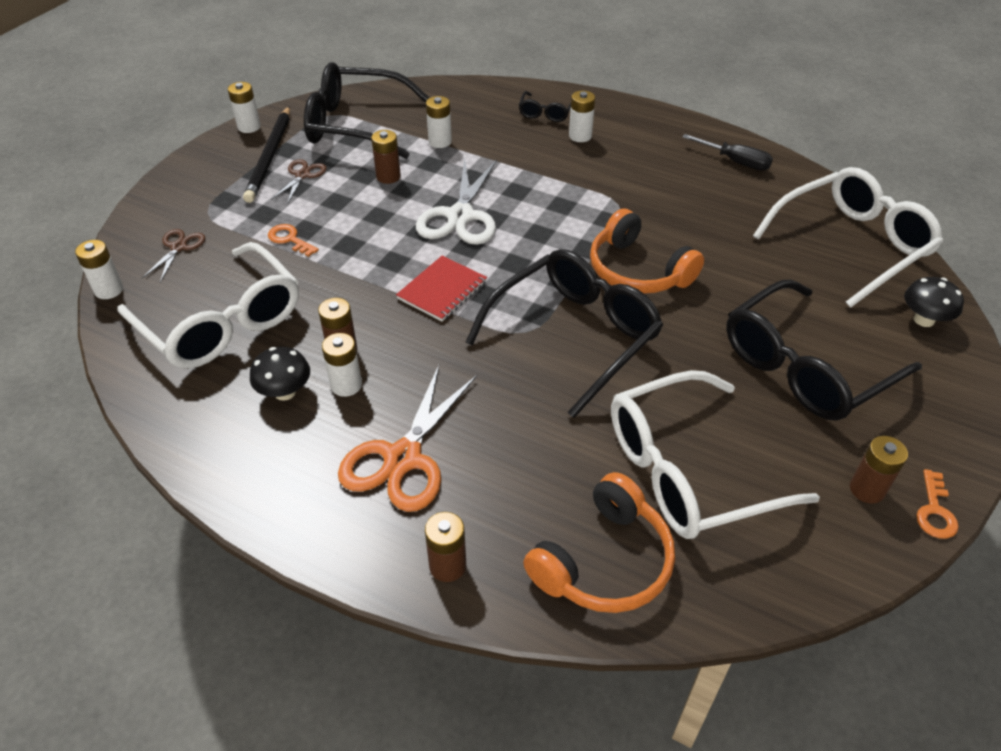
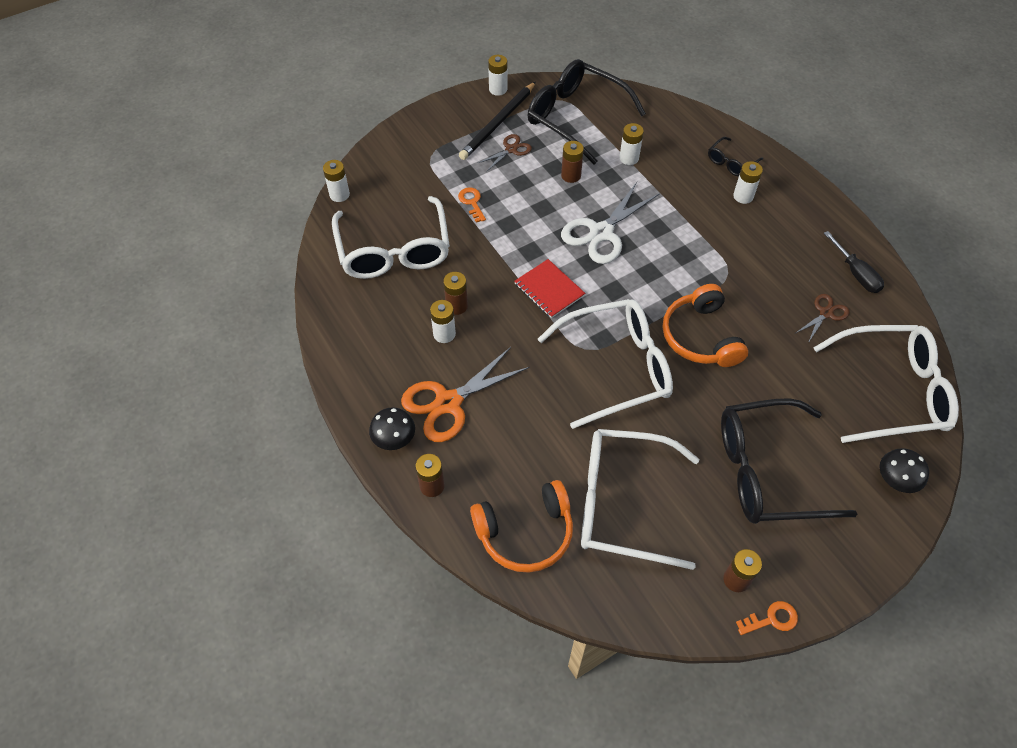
camera: 30 degrees right, 10 degrees up
brown scissors [142,229,205,282] -> brown scissors moved to [796,294,849,343]
black mushroom [250,347,310,401] -> black mushroom moved to [369,407,415,450]
red notebook [396,256,487,322] -> red notebook turned 75 degrees clockwise [514,259,586,318]
black glasses [466,249,663,418] -> white glasses [538,299,673,429]
orange key [916,469,959,539] -> orange key turned 150 degrees counterclockwise [736,601,798,635]

